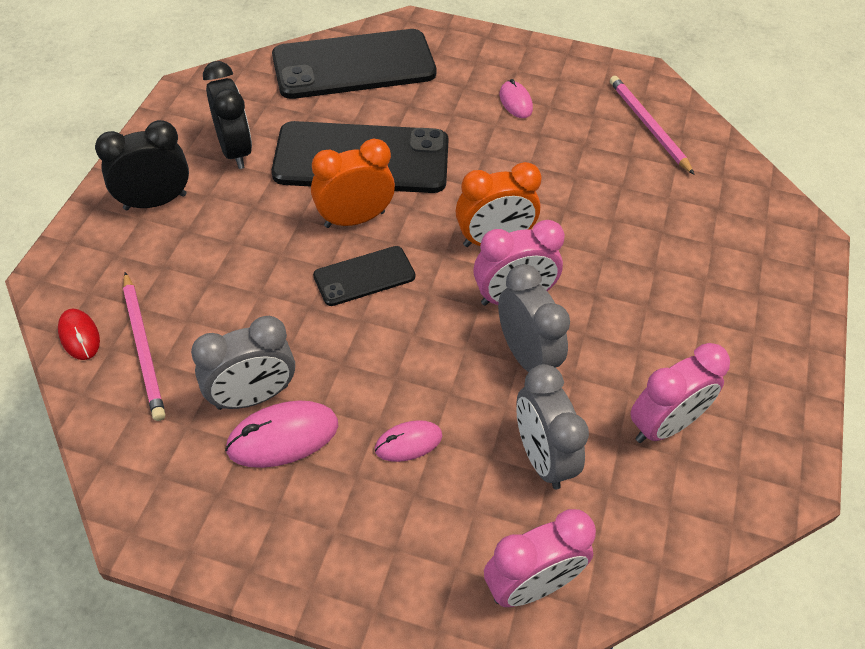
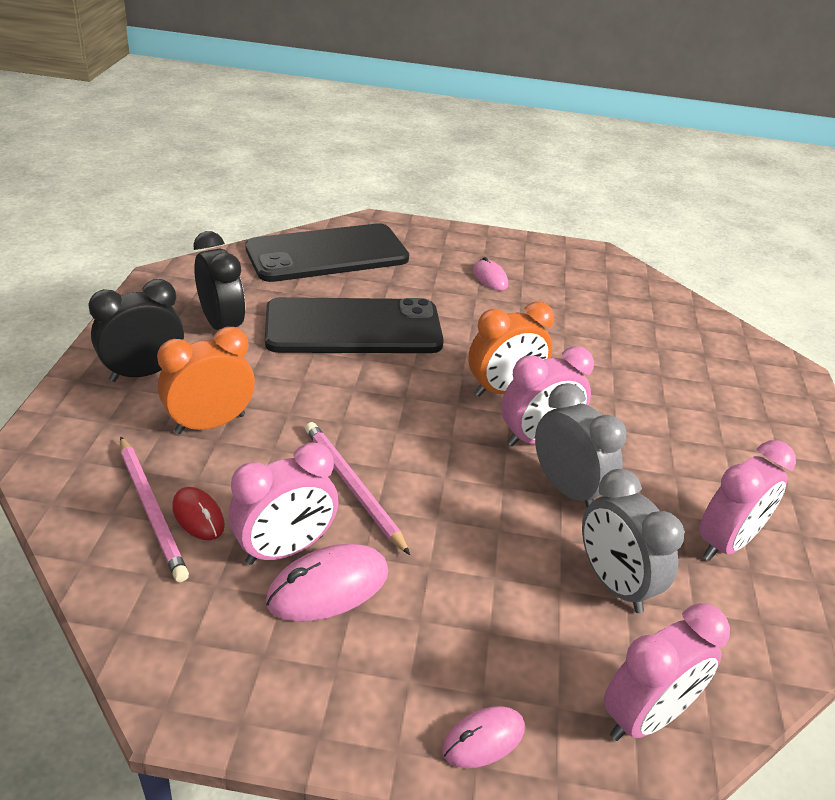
camera: 10 degrees left, 15 degrees down
red mouse [58,309,100,360] -> red mouse moved to [172,487,225,540]
grey clock [191,316,295,410] -> pink clock [228,442,338,565]
orange clock [311,139,395,228] -> orange clock moved to [157,327,255,434]
black phone [313,246,415,306] -> none
pink mouse [375,420,442,462] -> pink mouse moved to [442,706,525,768]
pink pencil [610,76,694,174] -> pink pencil moved to [305,422,410,555]

